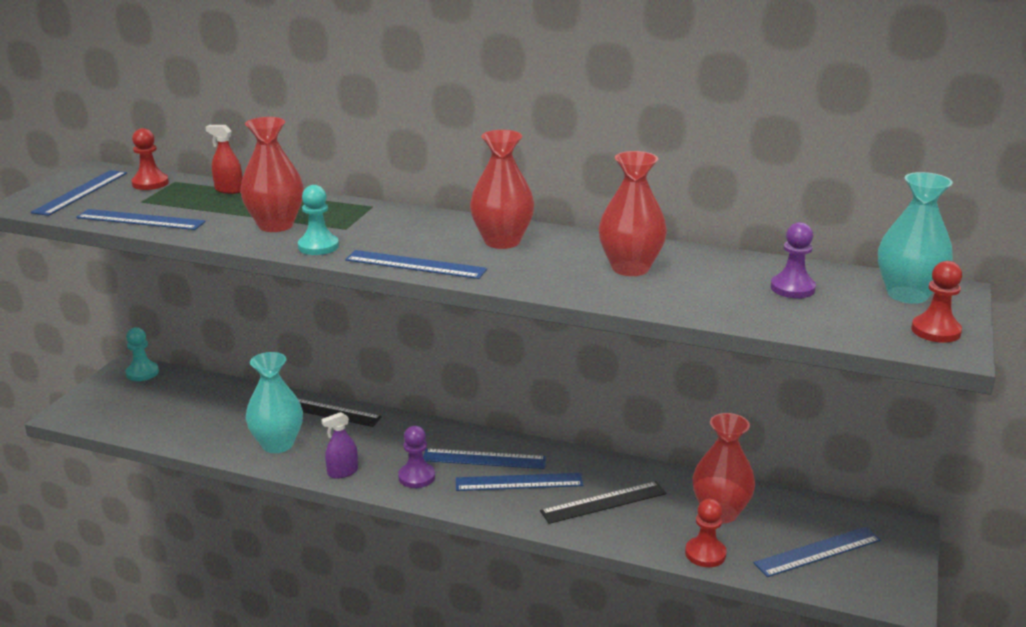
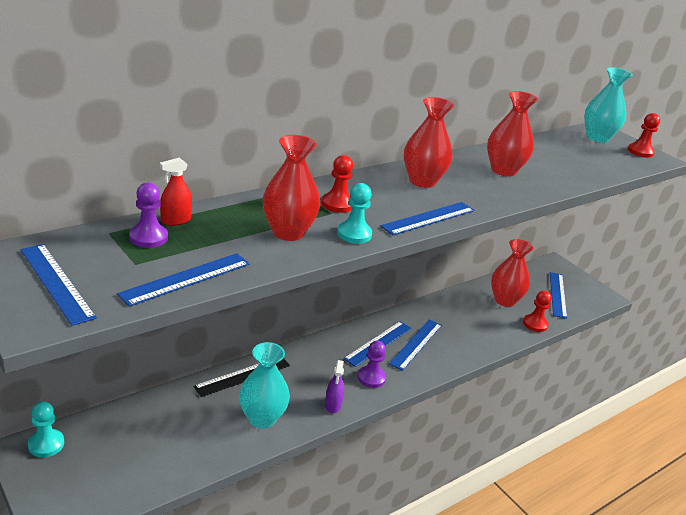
camera: 60 degrees left, 5 degrees up
red pawn [131,128,169,190] -> red pawn moved to [321,155,353,213]
black ruler [540,481,667,524] -> none
purple pawn [771,222,816,298] -> purple pawn moved to [129,182,168,248]

